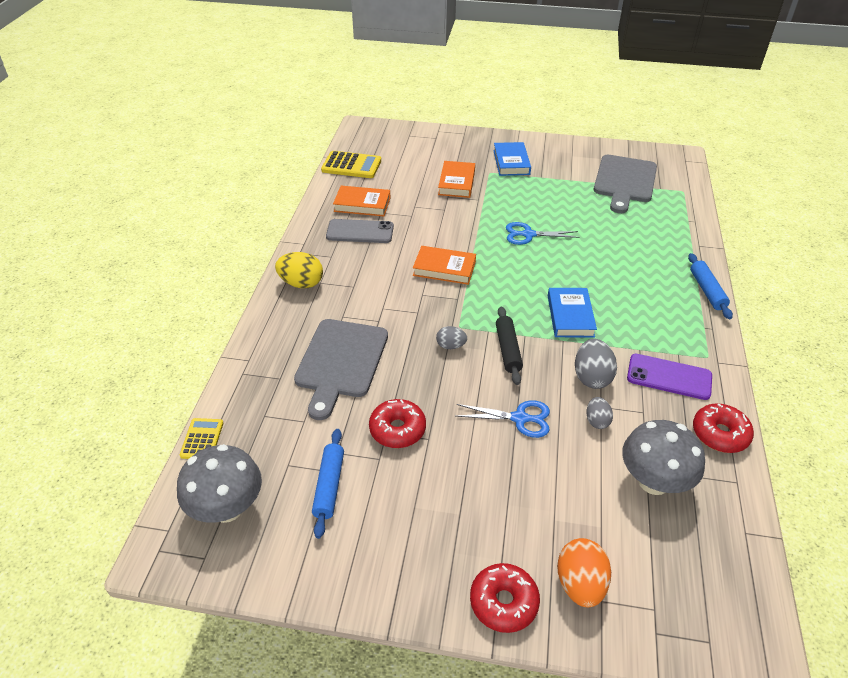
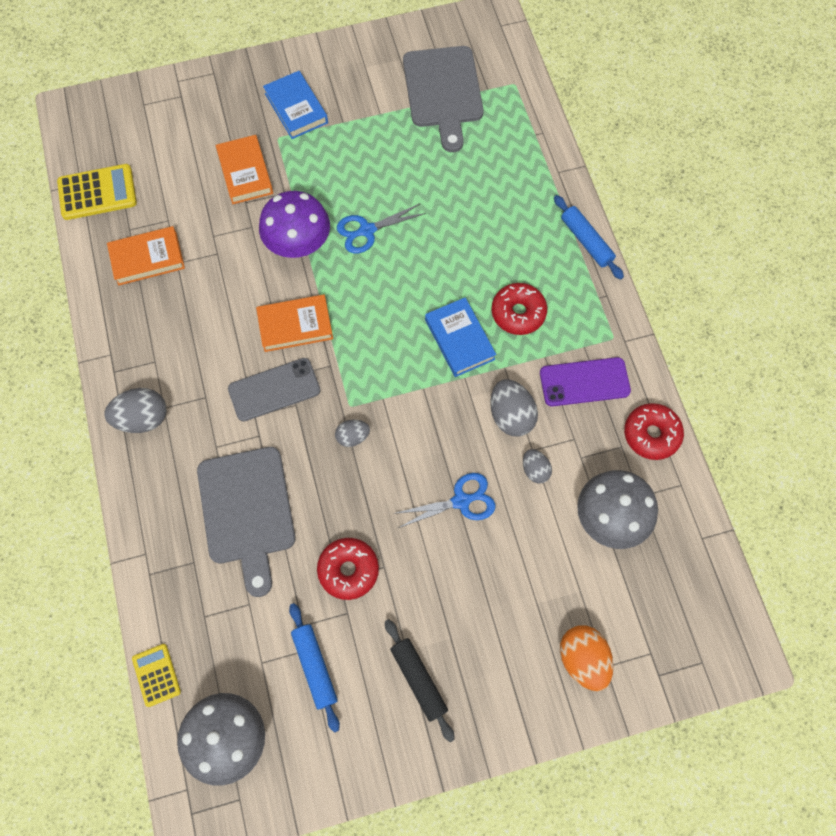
camera: 25 degrees left, 25 degrees up
yellow egg [275,252,323,288] -> grey egg [104,388,167,433]
grey phone [326,219,394,243] -> grey phone moved to [228,358,320,422]
red donut [470,563,540,633] -> red donut moved to [491,283,547,335]
black rolling pin [496,307,523,385] -> black rolling pin moved to [385,619,455,742]
none -> purple mushroom [259,191,330,258]

